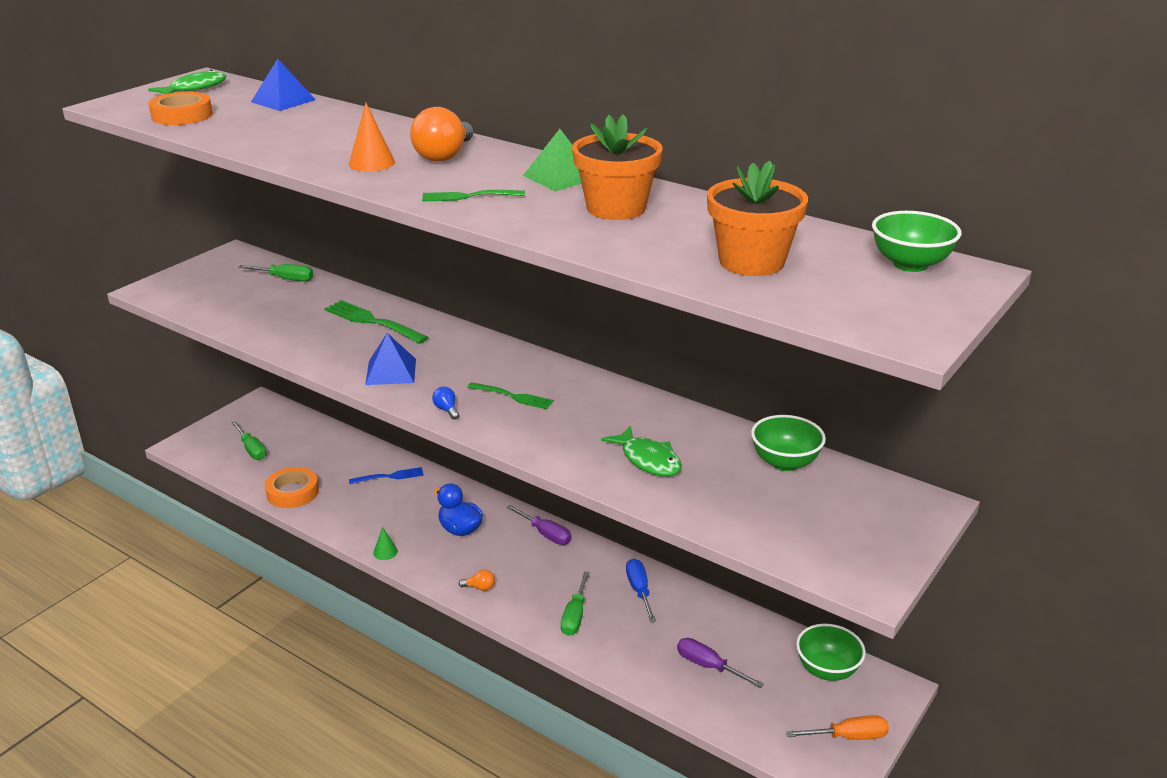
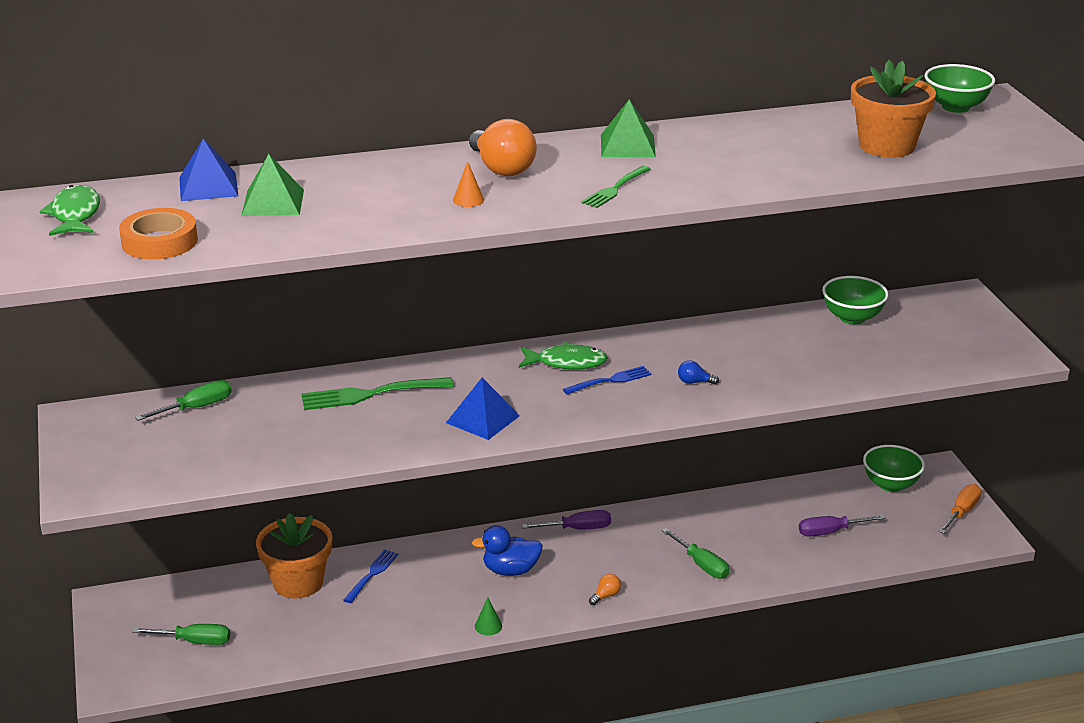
camera: 50 degrees left, 0 degrees up
orange tape [265,467,319,508] -> none
orange cone [349,102,395,172] -> orange cone [453,161,484,207], size x0.62
blue light bulb [432,386,459,419] -> blue light bulb moved to [678,360,719,385]
green fork [467,382,553,409] -> blue fork [563,366,651,394]
orange flower pot [572,114,663,220] -> orange flower pot moved to [256,513,332,599]
green fish [601,426,682,477] -> green fish moved to [519,342,608,370]
blue screwdriver [626,559,656,622] -> none
none -> green pyramid [241,154,304,216]

